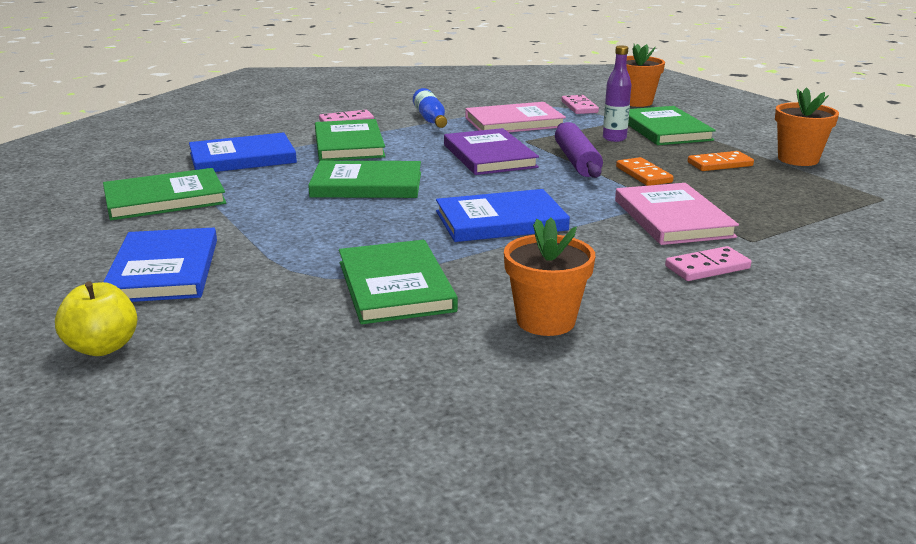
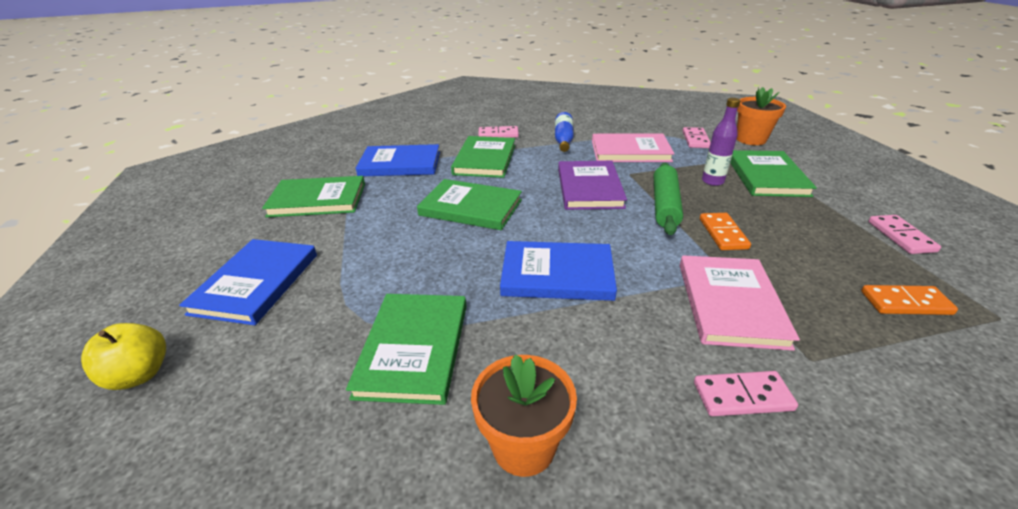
camera: 20 degrees right, 10 degrees up
purple rolling pin [555,122,603,178] -> green rolling pin [653,163,683,235]
orange domino [688,151,754,171] -> orange domino moved to [861,285,958,315]
orange flower pot [775,87,839,166] -> pink domino [868,215,941,254]

